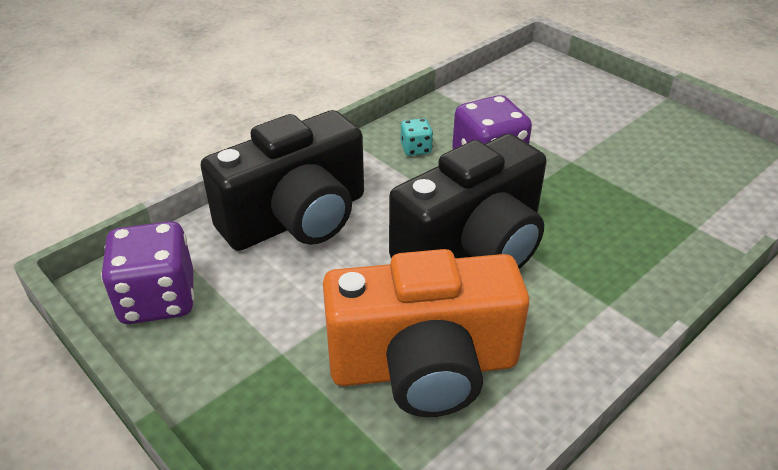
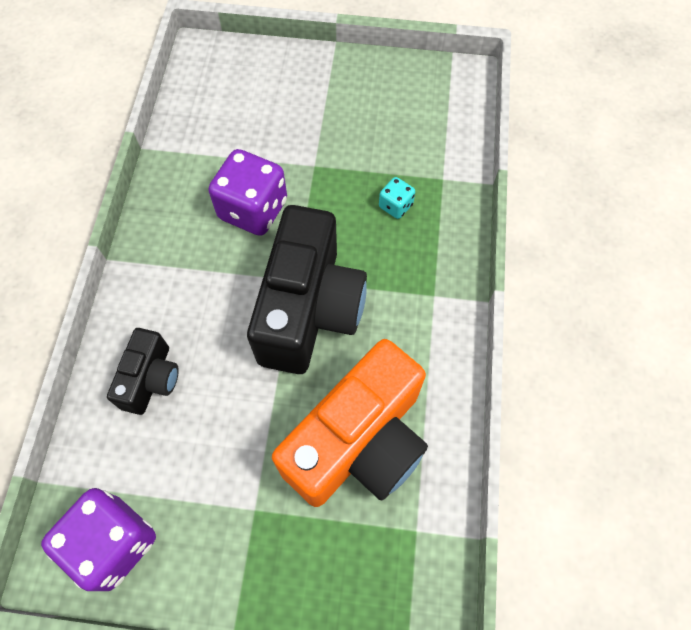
camera: 40 degrees left, 25 degrees up
black camera [201,110,364,251] -> black camera [107,328,179,415], size x0.51
turquoise dice [401,118,433,156] -> turquoise dice moved to [379,177,415,219]

